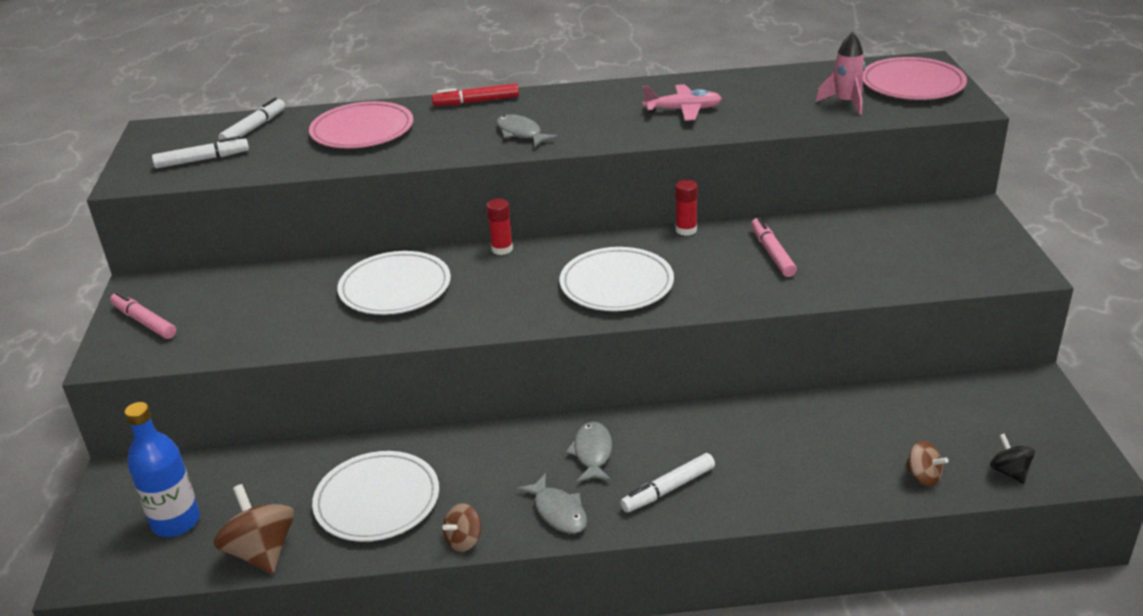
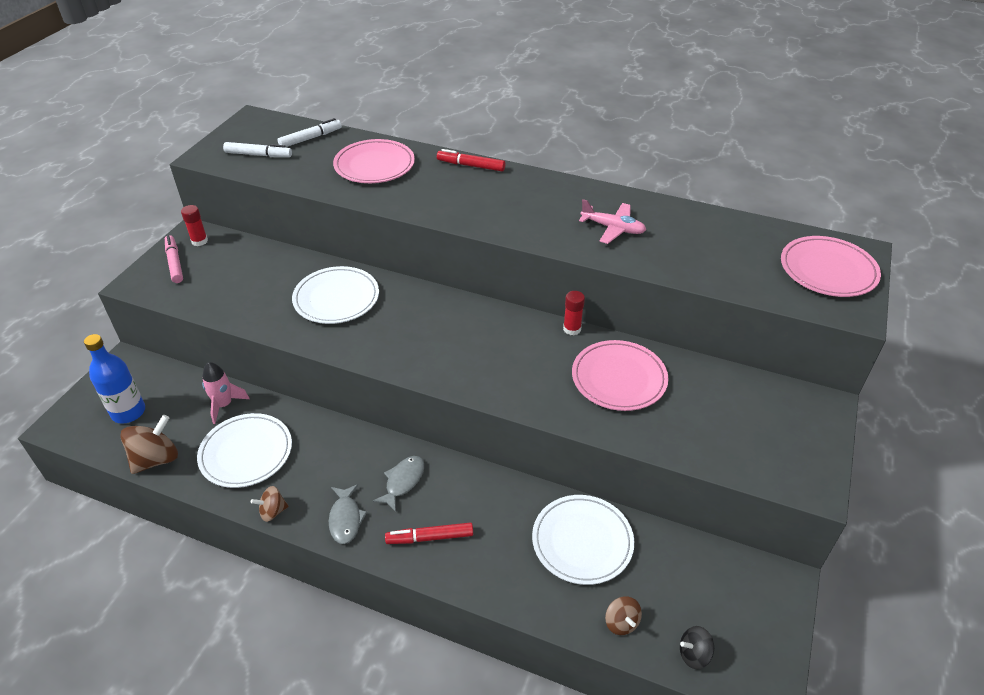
camera: 25 degrees right, 10 degrees up
brown spinning top [213,484,294,574] -> brown spinning top turned 45 degrees clockwise [120,415,178,474]
red glue stick [486,199,513,255] -> red glue stick moved to [181,205,208,246]
grey fish [496,114,558,147] -> none
white plate [560,247,674,311] -> white plate moved to [532,495,634,585]
white marker [620,453,715,512] -> red marker [385,522,473,544]
pink marker [751,217,797,277] -> pink plate [572,340,668,411]
pink rocket [816,32,865,115] -> pink rocket moved to [202,362,250,424]
black spinning top [990,433,1035,484] -> black spinning top turned 105 degrees counterclockwise [680,626,714,669]

